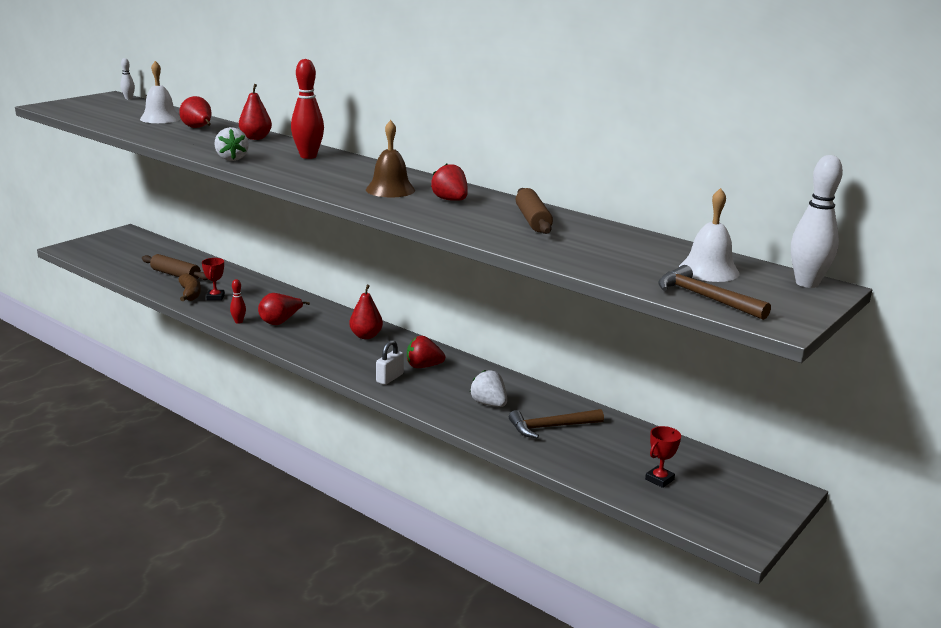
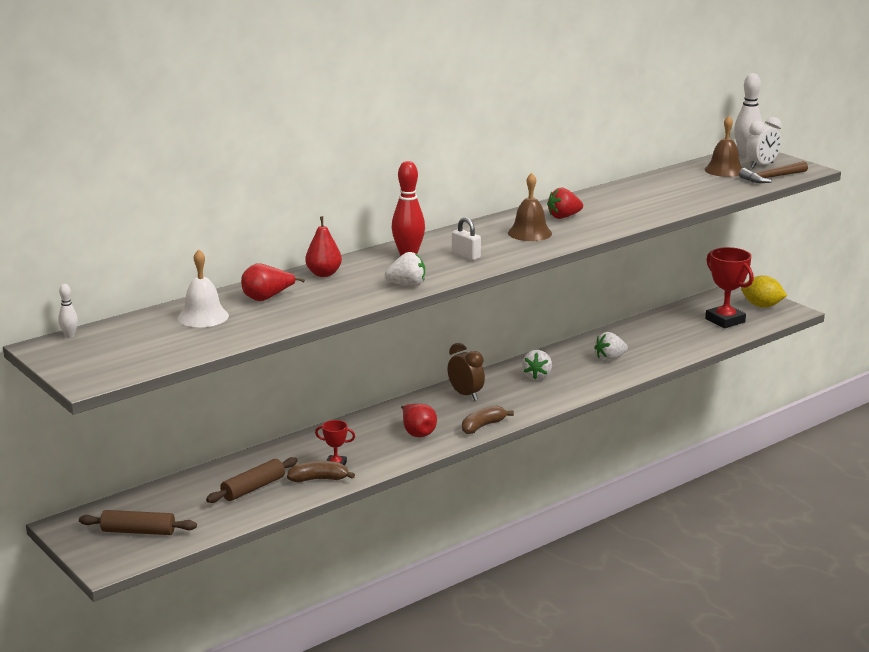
camera: 75 degrees left, 0 degrees up
red bowling pin [230,279,246,324] -> none
red pear [349,284,383,339] -> brown clock [448,343,485,401]
white padlock [376,340,404,385] -> white padlock moved to [452,217,481,260]
red strawberry [407,336,445,368] -> white strawberry [522,350,552,380]
brown hammer [509,409,604,438] -> none
brown rolling pin [516,188,553,234] -> brown rolling pin moved to [79,510,197,535]
red trophy [645,426,681,488] -> red trophy [705,247,754,328], size x1.94
white bell [679,188,740,282] -> brown bell [704,116,742,177]
none -> brown banana [462,406,514,434]
none -> yellow lemon [741,275,787,308]
none -> white clock [746,117,782,169]

